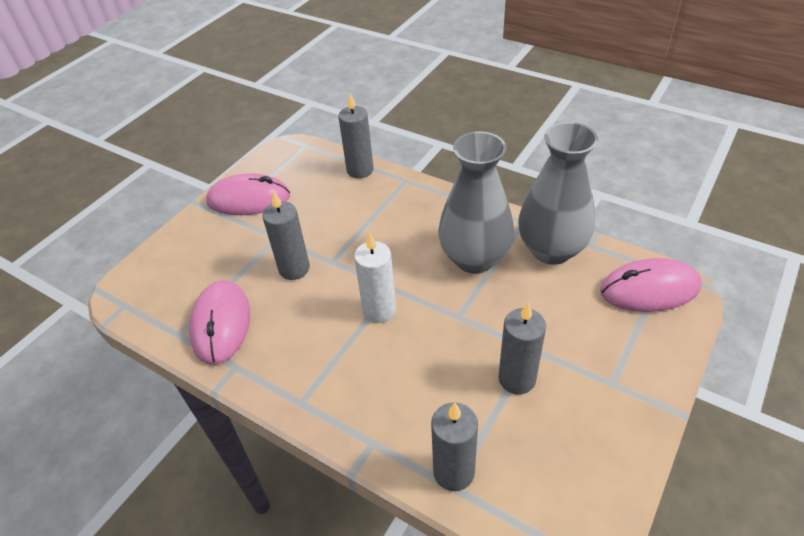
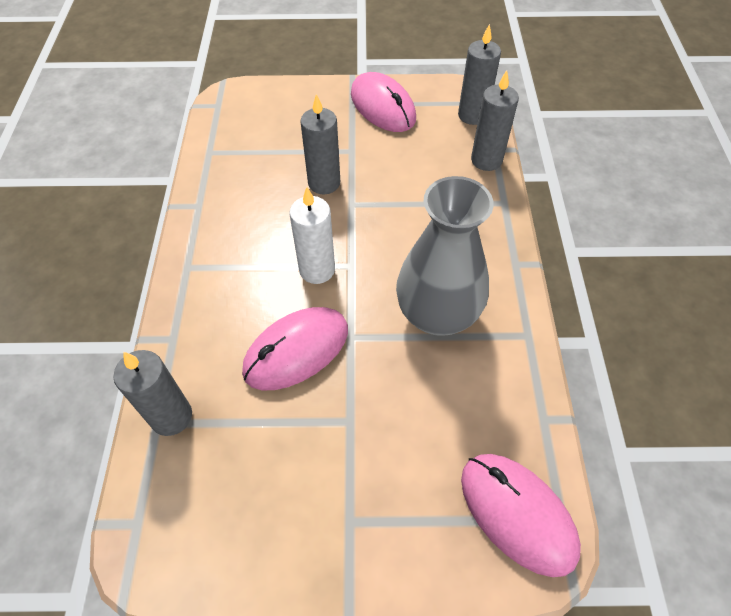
camera: 55 degrees right, 10 degrees up
pink mouse [189,280,250,365] -> pink mouse moved to [242,307,348,390]
grey candle [498,302,546,394] -> grey candle moved to [458,24,501,125]
grey vase [518,122,598,265] -> none

